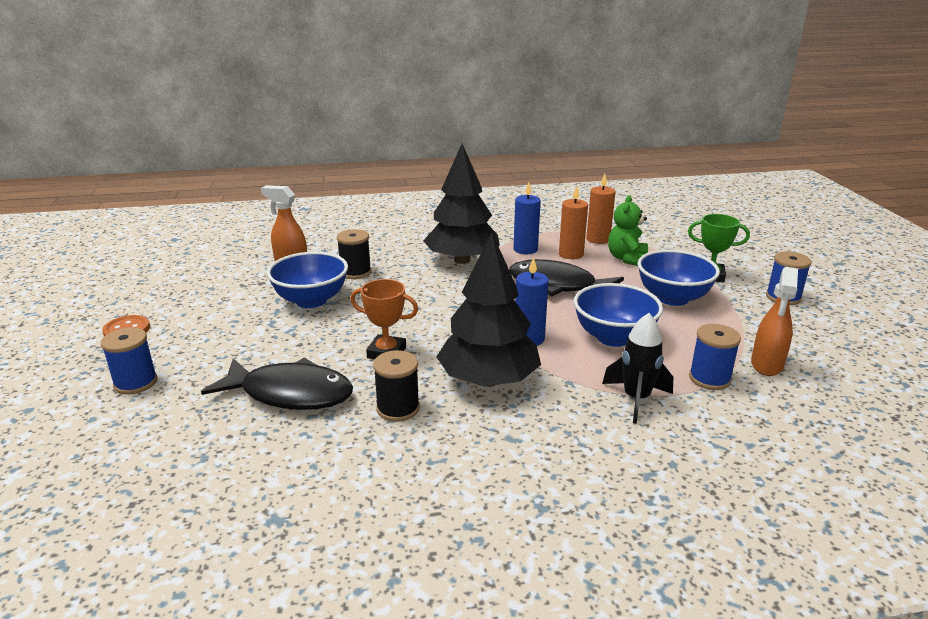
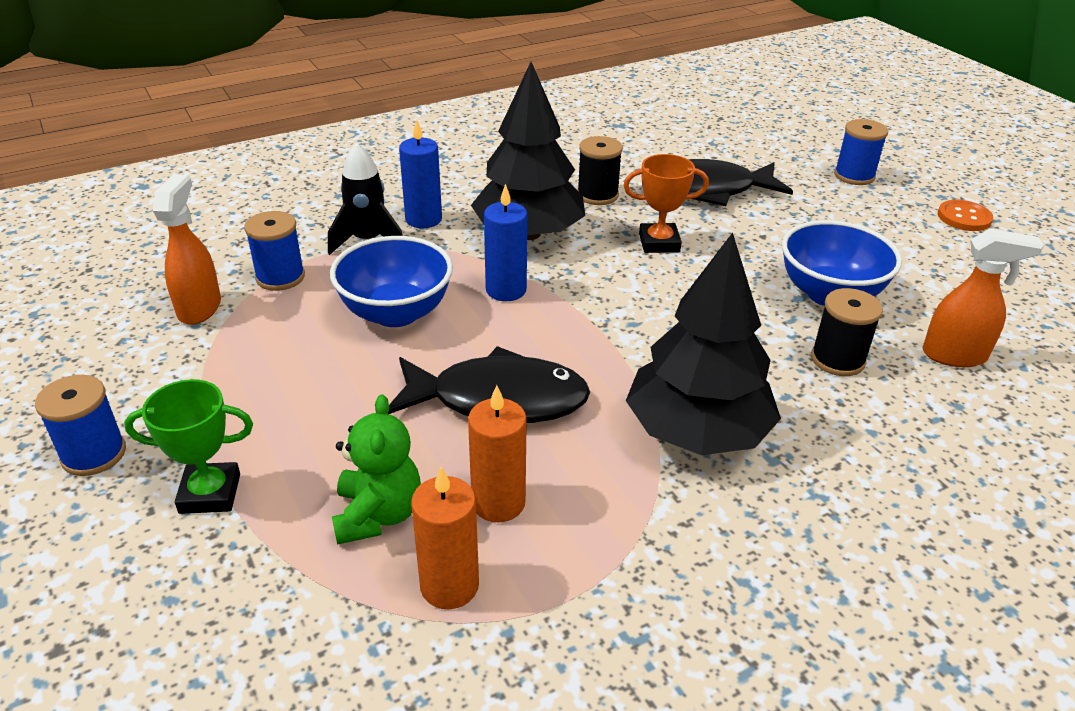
camera: 160 degrees right, 10 degrees up
blue candle [513,182,541,254] -> blue candle moved to [399,119,442,228]
blue bowl [638,250,720,306] -> none

